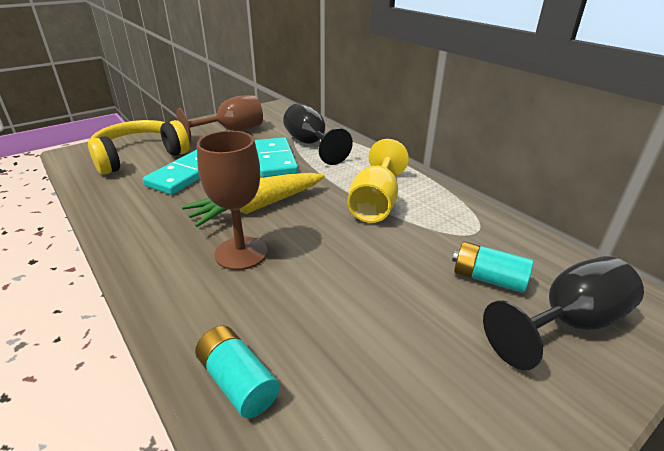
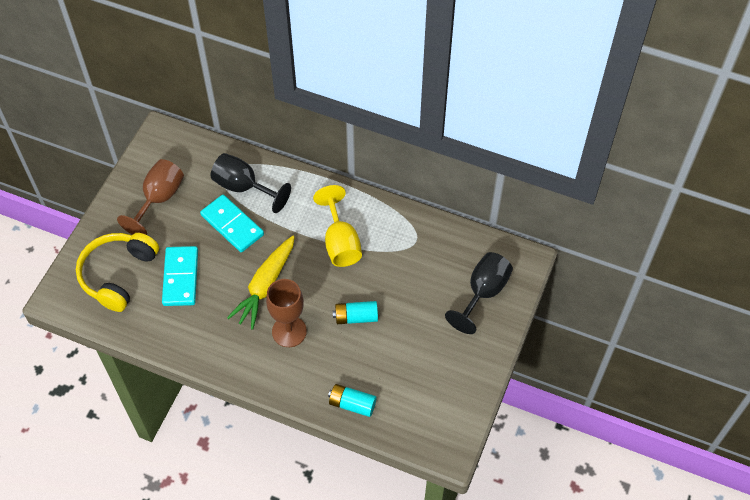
camera: 30 degrees left, 25 degrees up
turquoise battery [452,242,533,293] -> turquoise battery moved to [333,301,378,324]

